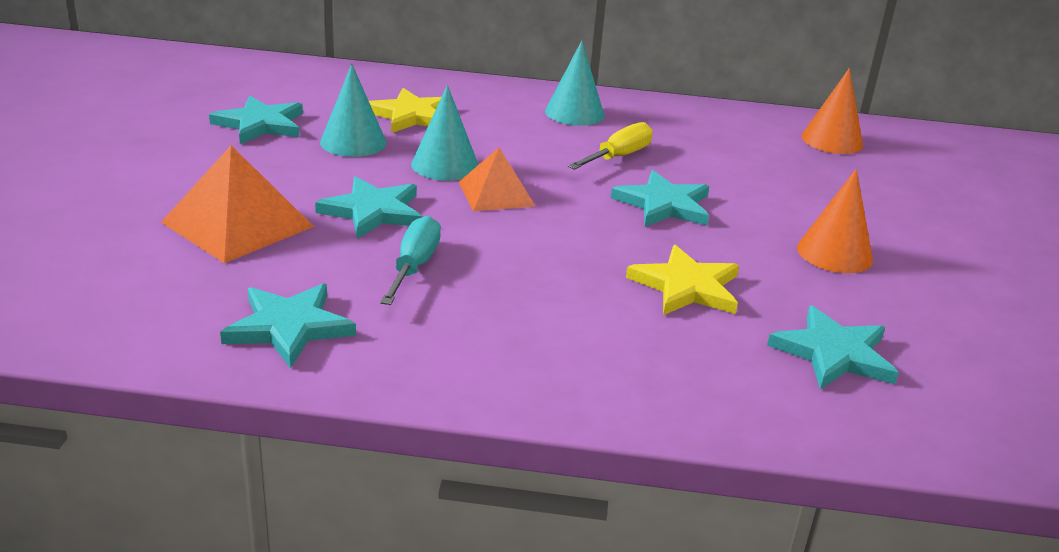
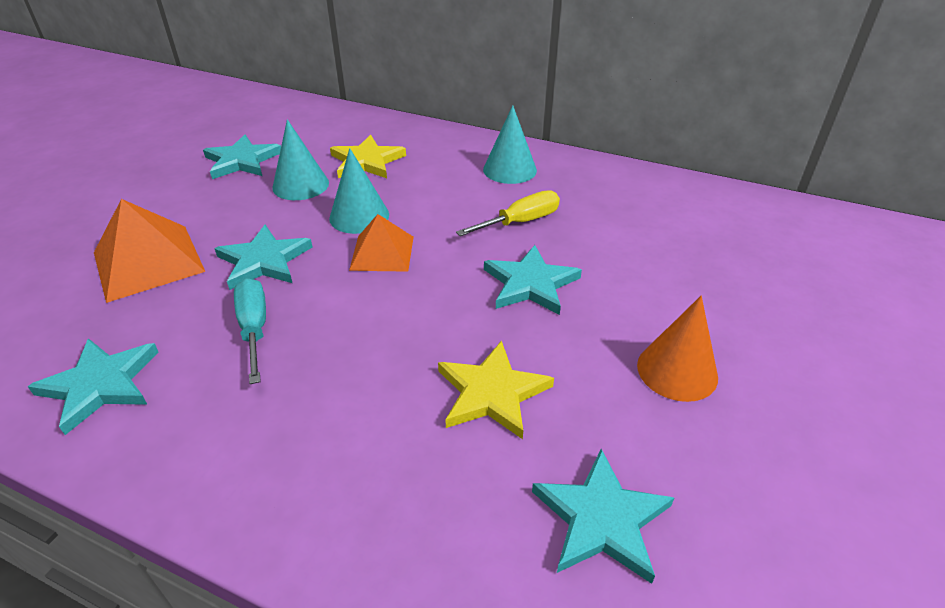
camera: 20 degrees right, 10 degrees up
turquoise screwdriver [380,216,441,305] -> turquoise screwdriver turned 45 degrees counterclockwise [234,278,266,384]
orange cone [801,68,863,154] -> none

